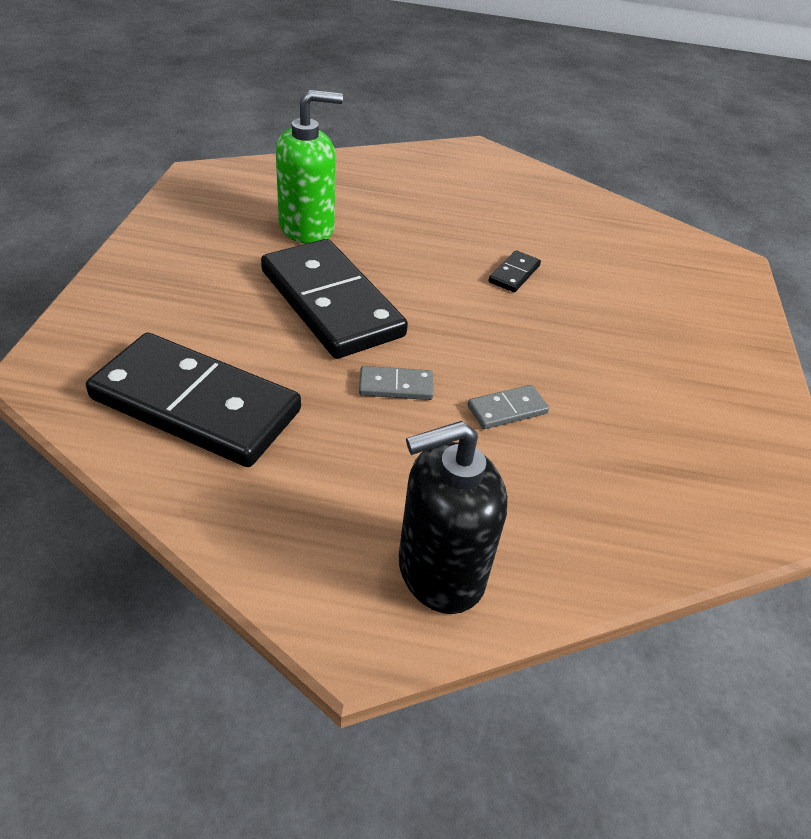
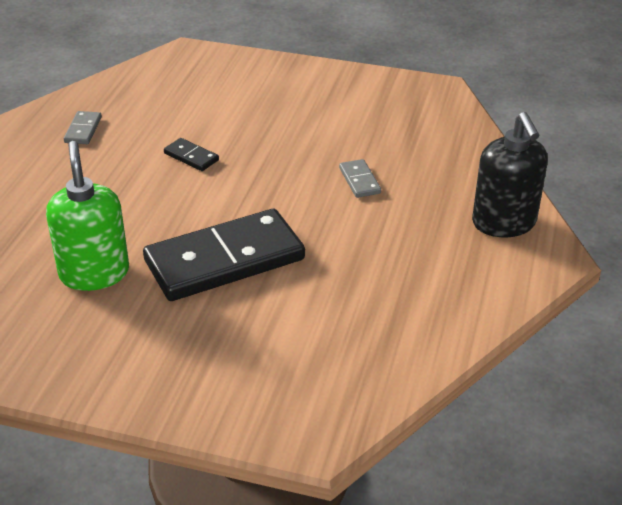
camera: 80 degrees left, 5 degrees down
black domino [86,333,301,467] -> none
grey domino [359,366,434,400] -> grey domino moved to [64,111,102,144]

